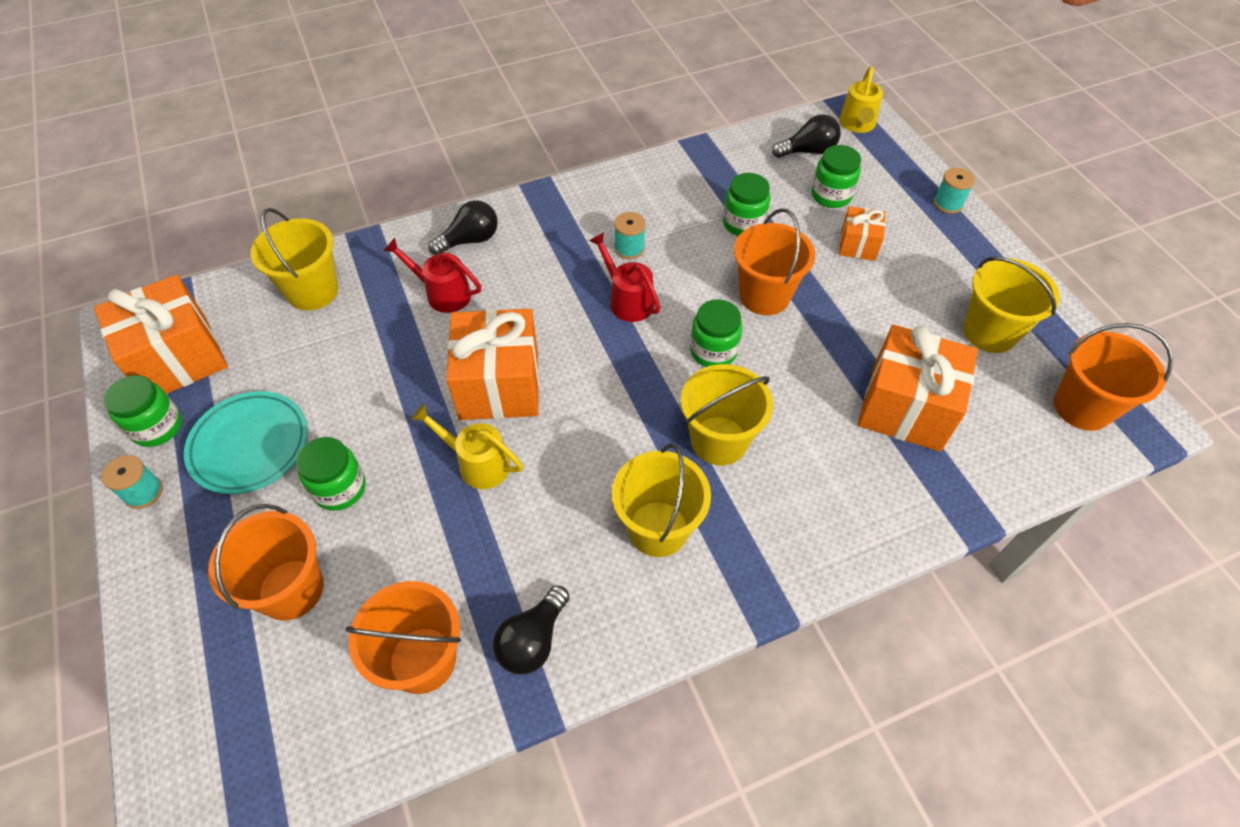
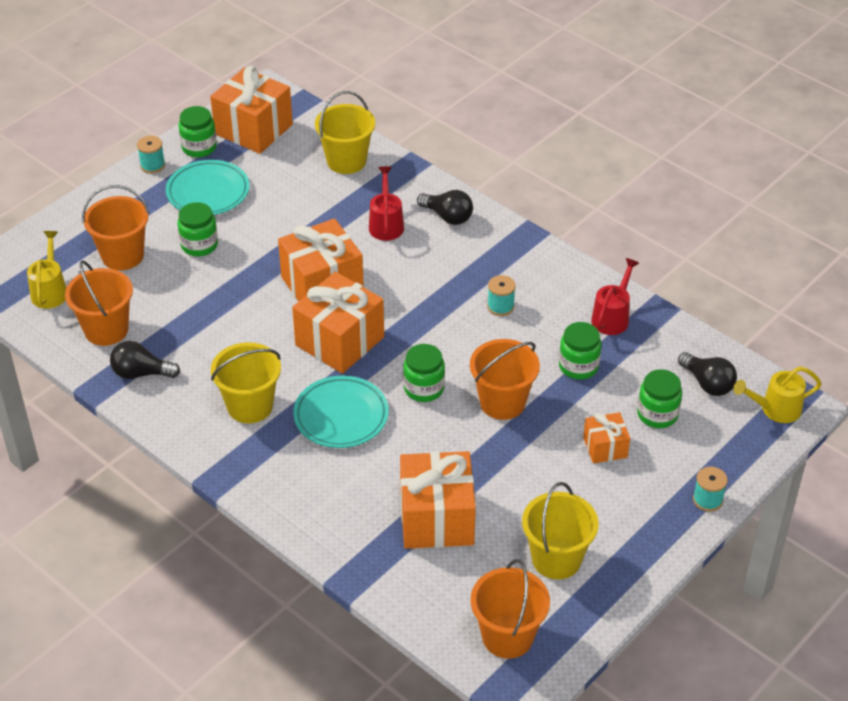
camera: 65 degrees right, 10 degrees down
yellow watering can [411,404,523,489] -> yellow watering can moved to [27,231,67,309]
red watering can [589,232,661,322] -> red watering can moved to [591,258,639,335]
yellow bucket [681,364,773,465] -> turquoise plate [293,376,389,448]
none -> orange gift [292,272,384,374]

